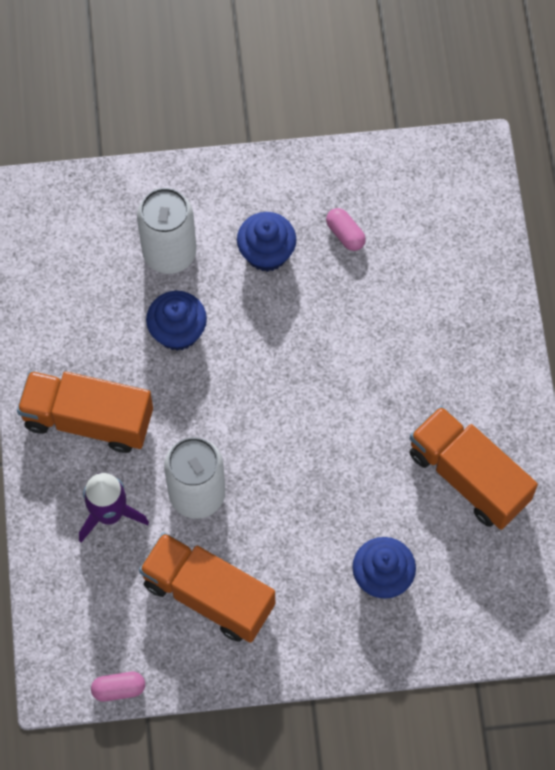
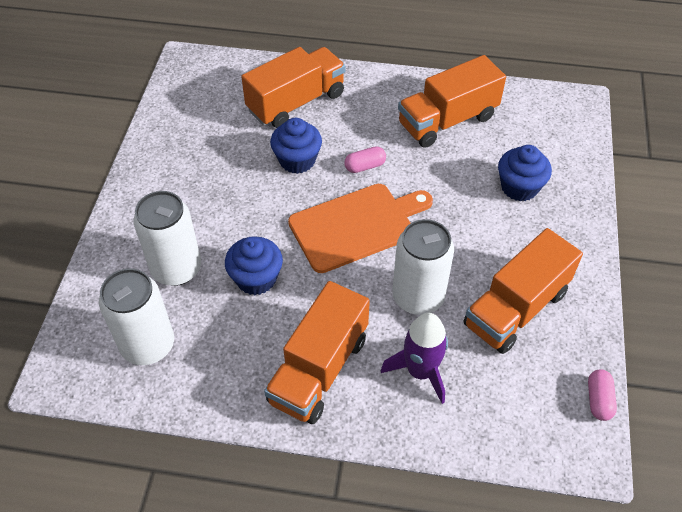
camera: 75 degrees left, 15 degrees down
blue cupcake [237,212,296,272] -> blue cupcake moved to [270,118,322,174]
pink capsule [326,208,366,251] -> pink capsule moved to [344,146,386,173]
none -> white can [99,268,174,365]
none -> orange truck [241,47,346,128]
none -> orange cutting board [288,184,433,273]

